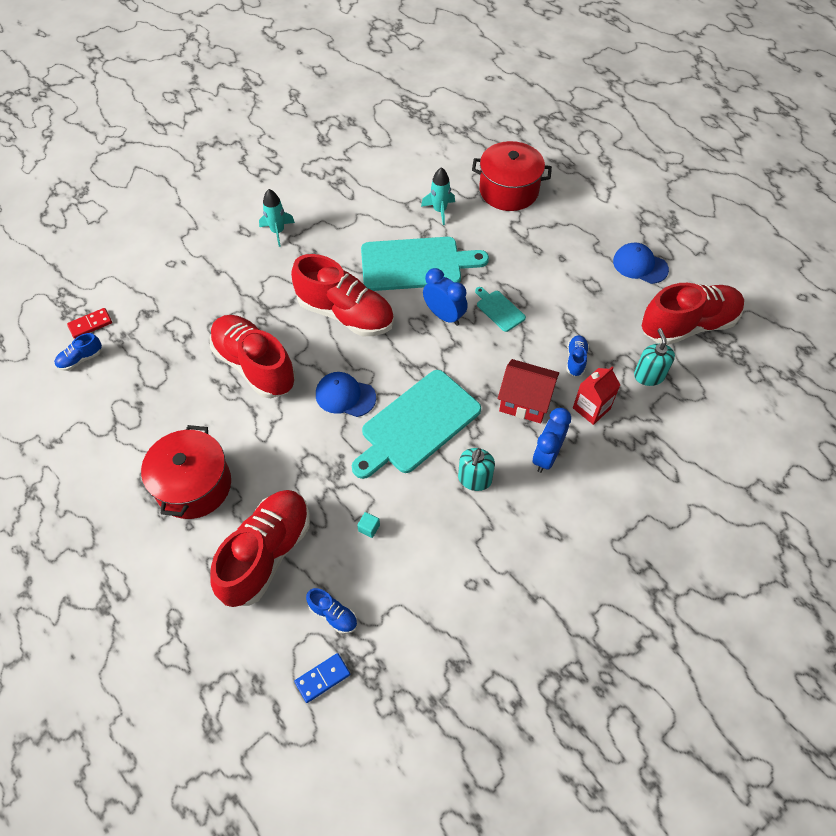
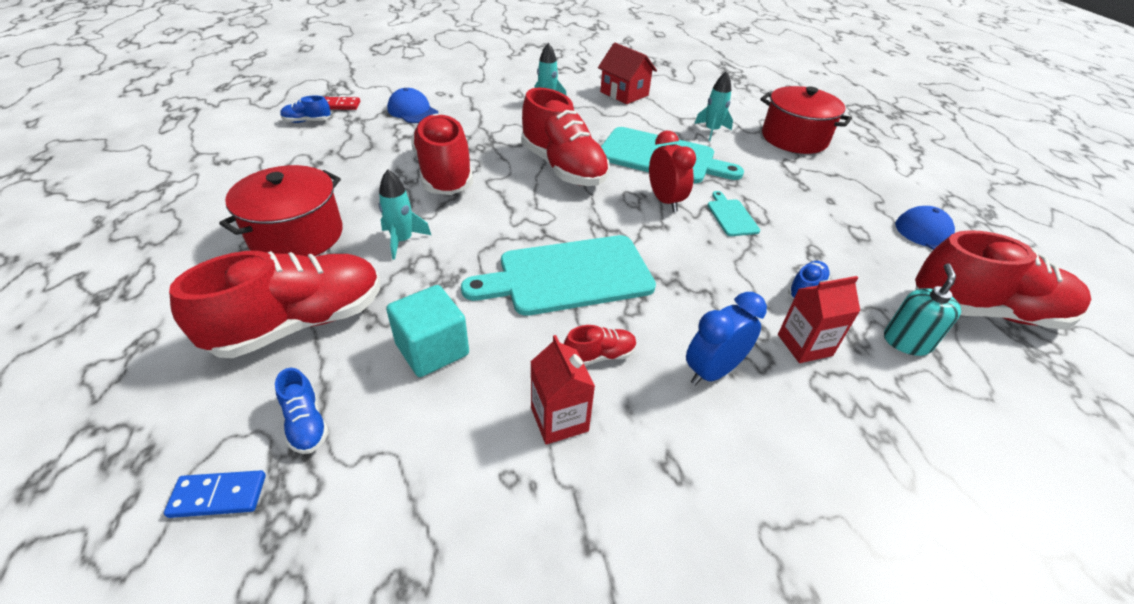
camera: 25 degrees right, 15 degrees down
blue cap [316,372,376,417] -> blue cap moved to [387,88,438,123]
turquoise cube [357,512,380,538] -> turquoise cube [386,285,469,377], size x2.42
blue clock [423,268,468,326] -> red clock [649,131,696,212]
turquoise soap dispenser [458,448,495,491] -> red shoe [564,325,637,366]
red house [498,359,559,424] -> red house moved to [598,43,657,104]
none -> turquoise rocket [379,169,431,260]
none -> red carton [531,335,595,445]

